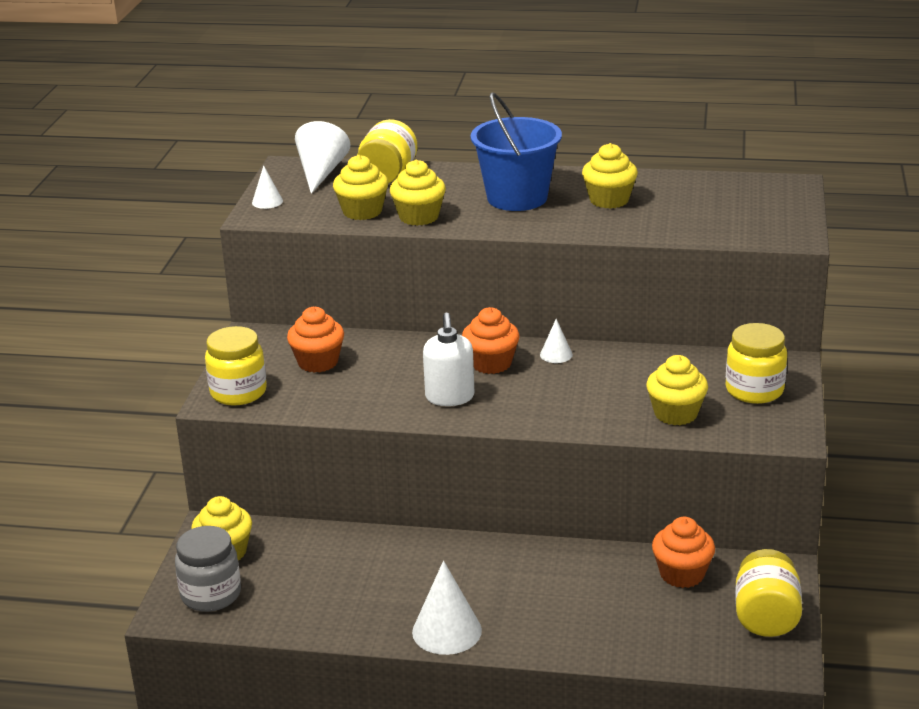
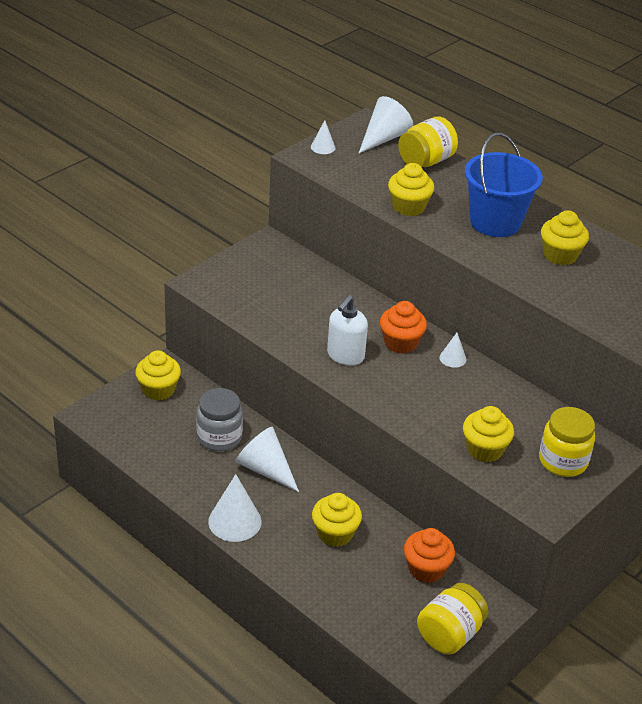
camera: 30 degrees right, 10 degrees up
grey jar [175,526,241,612] -> grey jar moved to [196,388,243,451]
yellow jar [205,326,267,405] -> none
orange cupcake [287,307,344,373] -> none
yellow cupcake [333,155,388,220] -> yellow cupcake moved to [312,493,362,547]
none -> white cone [235,427,299,492]

